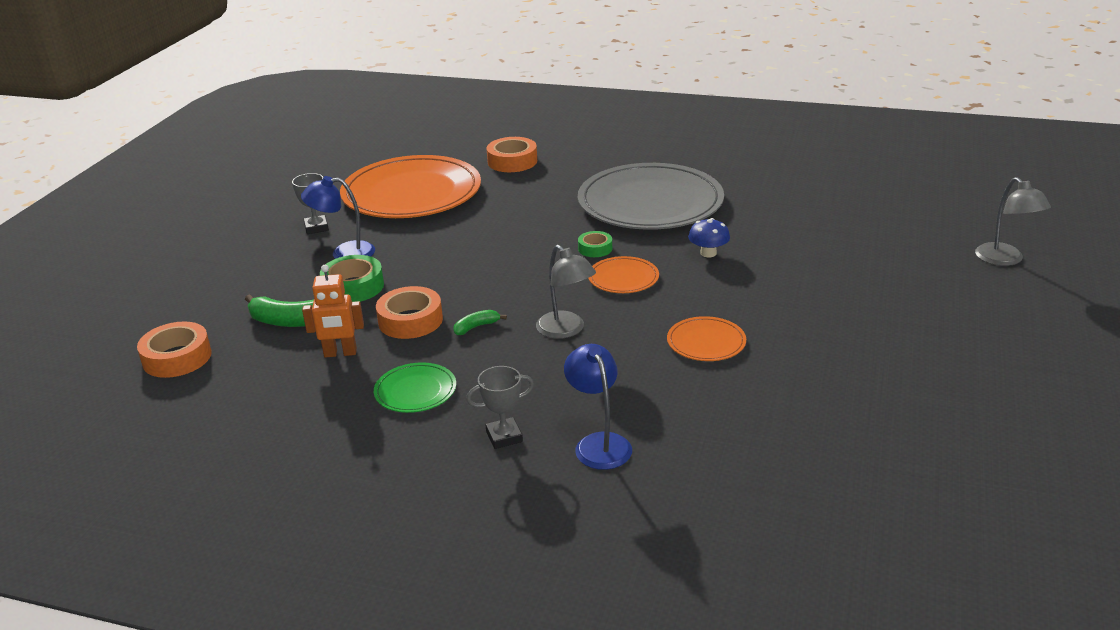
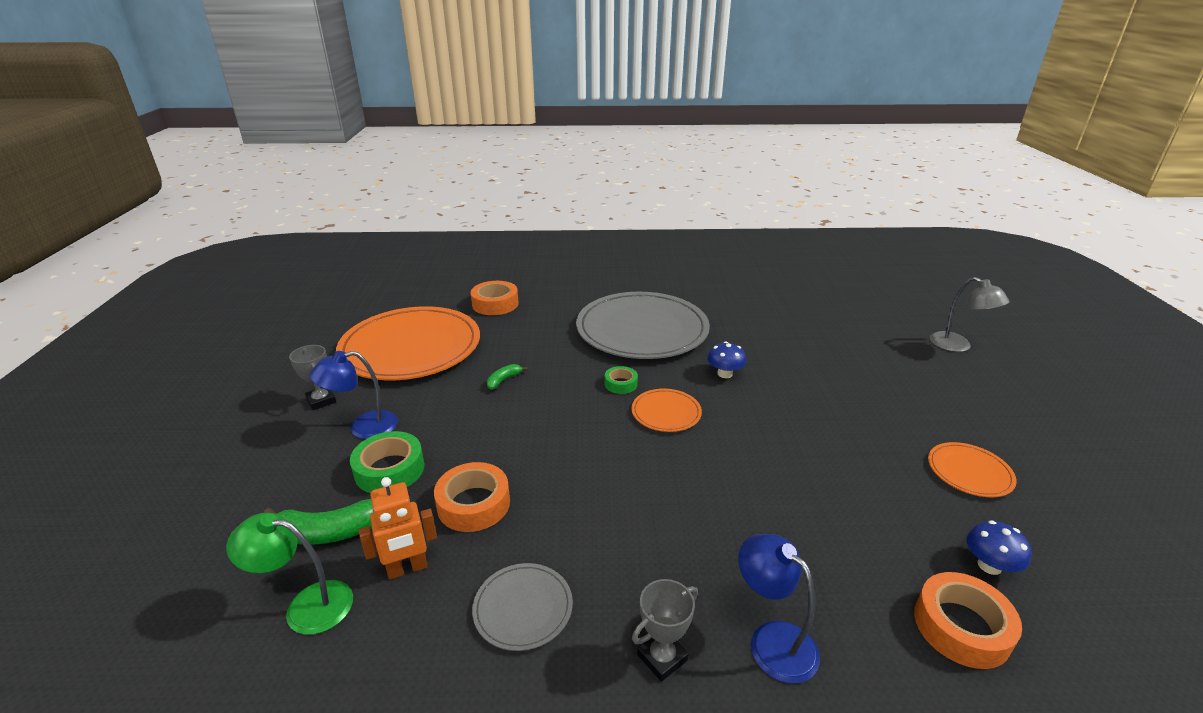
camera: 20 degrees left, 0 degrees up
orange tape [137,321,212,378] -> orange tape moved to [914,572,1022,669]
green plate [374,362,456,413] -> grey plate [472,563,573,651]
green banana [453,310,507,335] -> green banana moved to [487,364,528,390]
grey lamp [536,245,596,339] -> none
orange plate [667,316,746,361] -> orange plate moved to [928,442,1017,497]
none -> green lamp [226,513,353,635]
none -> blue mushroom [967,520,1031,575]

